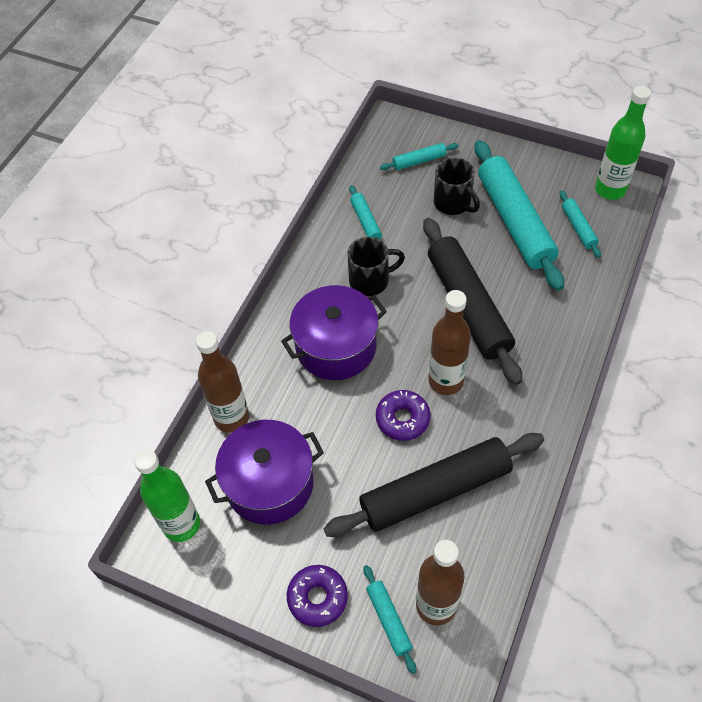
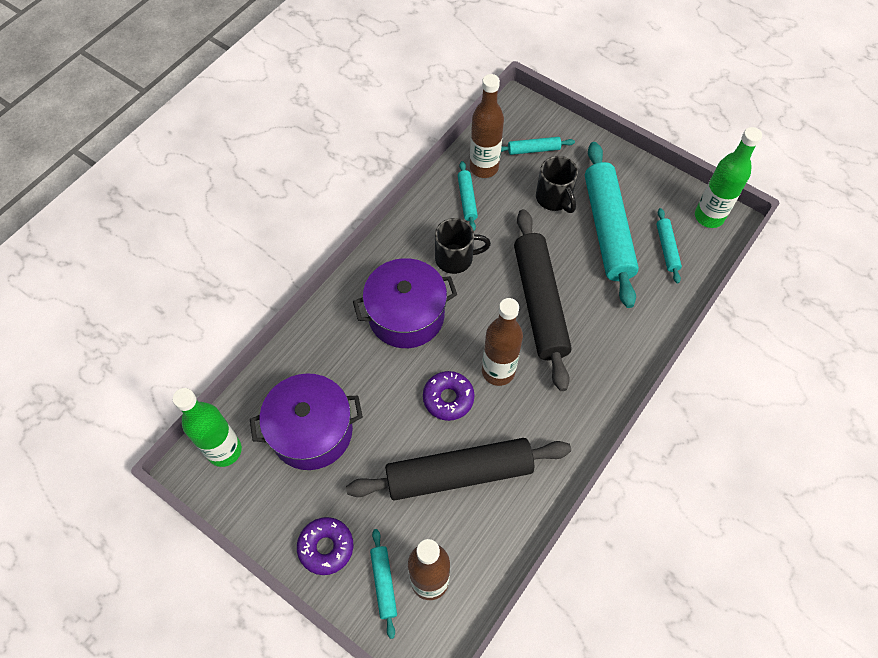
camera: 10 degrees right, 5 degrees up
brown bottle [196,331,249,433] -> brown bottle moved to [470,74,504,178]

